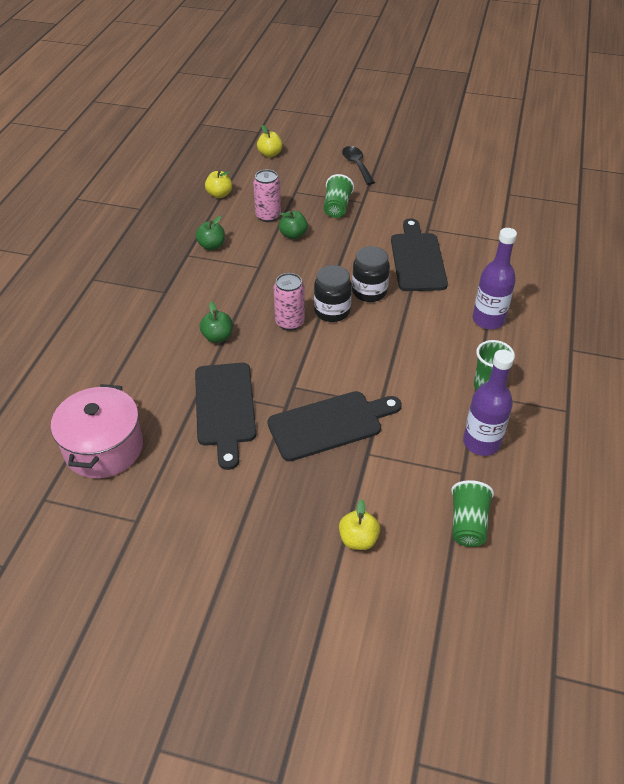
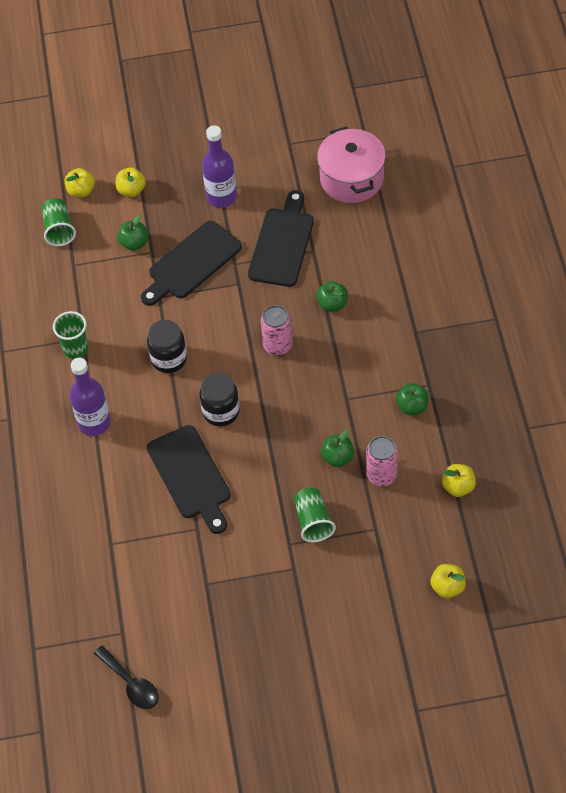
camera: 160 degrees right, 10 degrees up
black cutting board [195,363,256,470] -> black cutting board turned 45 degrees clockwise [248,190,314,287]
black jar [314,265,352,322] -> black jar moved to [147,320,187,373]
black spoon [342,146,375,185] -> black spoon moved to [94,645,159,709]
purple bottle [463,350,514,456] -> purple bottle moved to [202,125,237,208]
none -> yellow apple [65,168,95,197]
none -> green apple [117,214,148,251]

